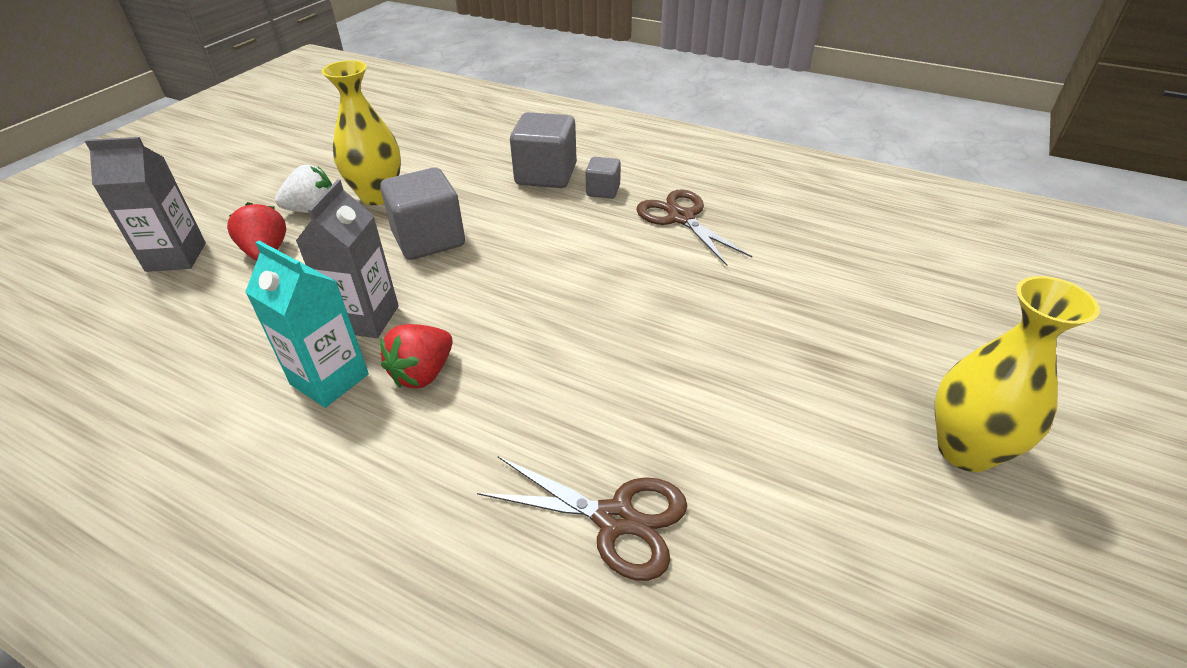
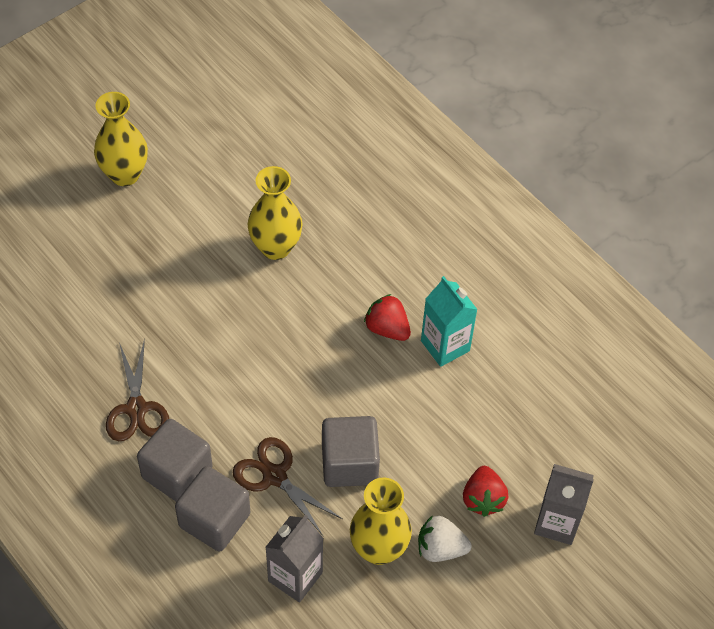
camera: 160 degrees left, 15 degrees up
grey carton [296,180,399,338] -> grey carton moved to [265,515,323,603]
red strawberry [380,324,453,388] -> red strawberry turned 105 degrees counterclockwise [364,294,411,341]
brown scissors [477,456,687,581] -> brown scissors moved to [233,437,342,537]
grey cube [585,157,621,199] -> grey cube [137,419,213,502], size x1.87
none -> yellow vase [248,166,303,260]

